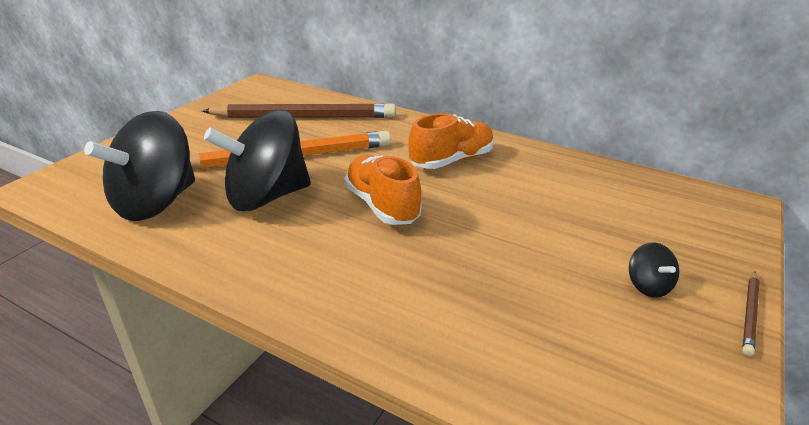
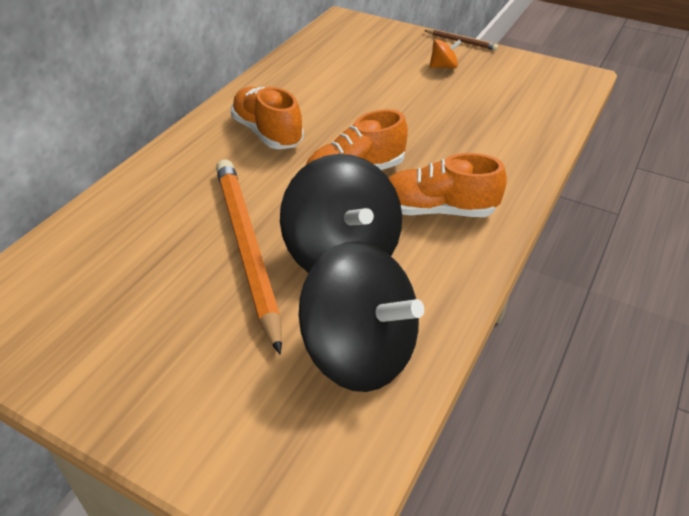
camera: 90 degrees left, 10 degrees up
brown pencil [202,103,396,118] -> none
black spinning top [629,242,679,298] -> orange spinning top [430,39,462,69]
none -> orange shoe [389,153,507,217]

